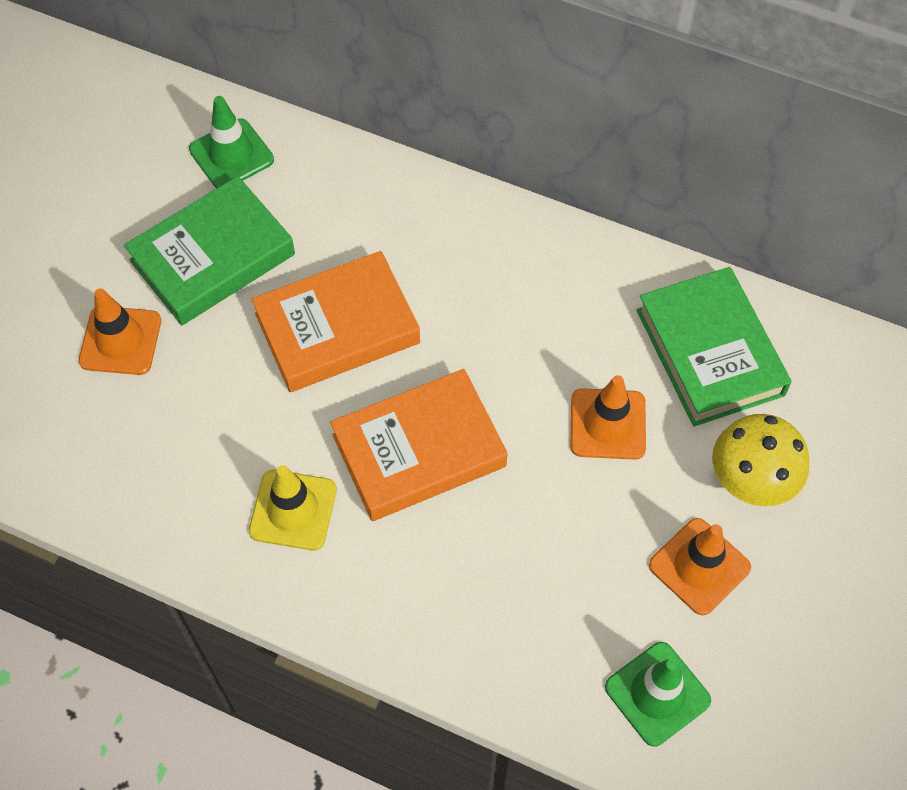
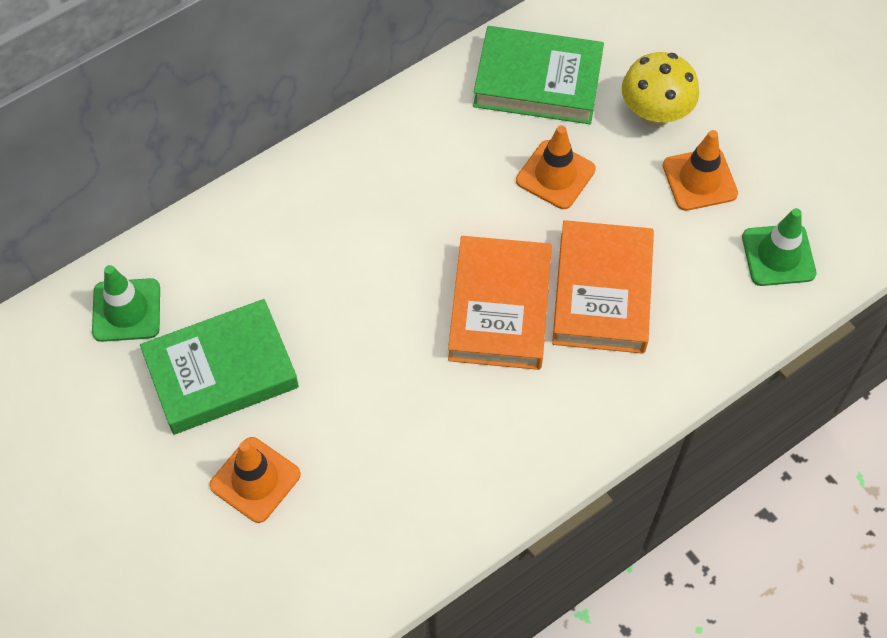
camera: 60 degrees left, 0 degrees up
green book [124,176,295,325] -> green book turned 75 degrees clockwise [140,299,299,434]
yellow traffic cone [249,465,337,550] -> none
orange book [252,251,420,392] -> orange book moved to [552,220,654,354]

